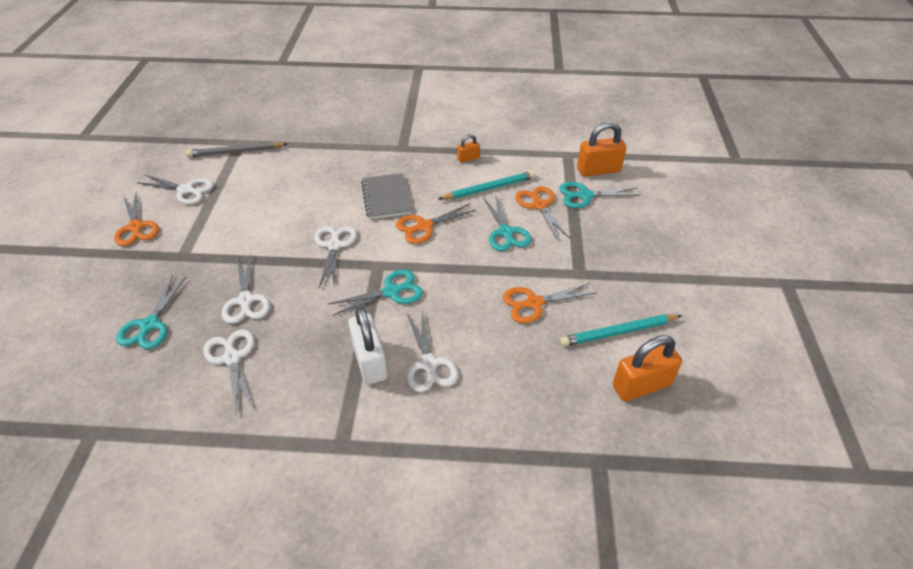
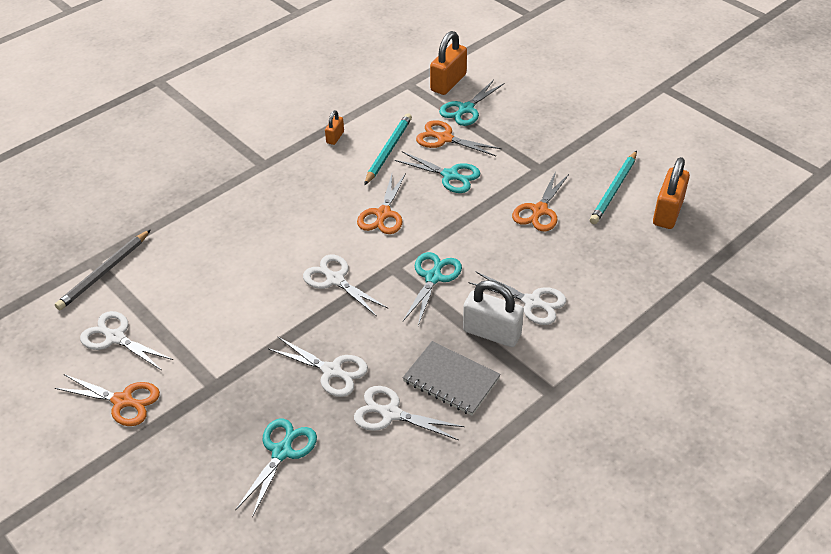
camera: 45 degrees left, 0 degrees up
turquoise scissors [116,275,186,349] -> turquoise scissors turned 120 degrees counterclockwise [235,419,317,517]
white scissors [136,174,214,204] -> white scissors turned 120 degrees counterclockwise [80,311,173,370]
grey notebook [361,173,411,219] -> grey notebook moved to [403,341,501,416]

